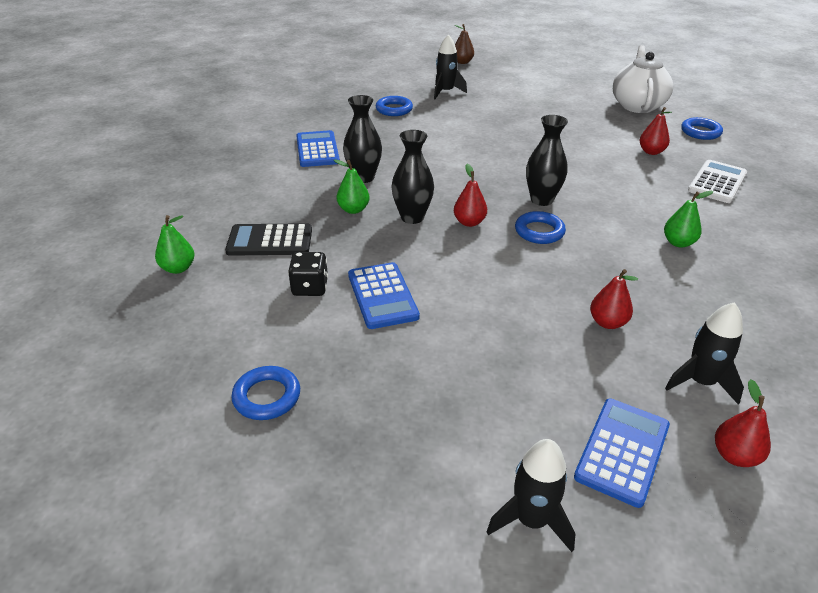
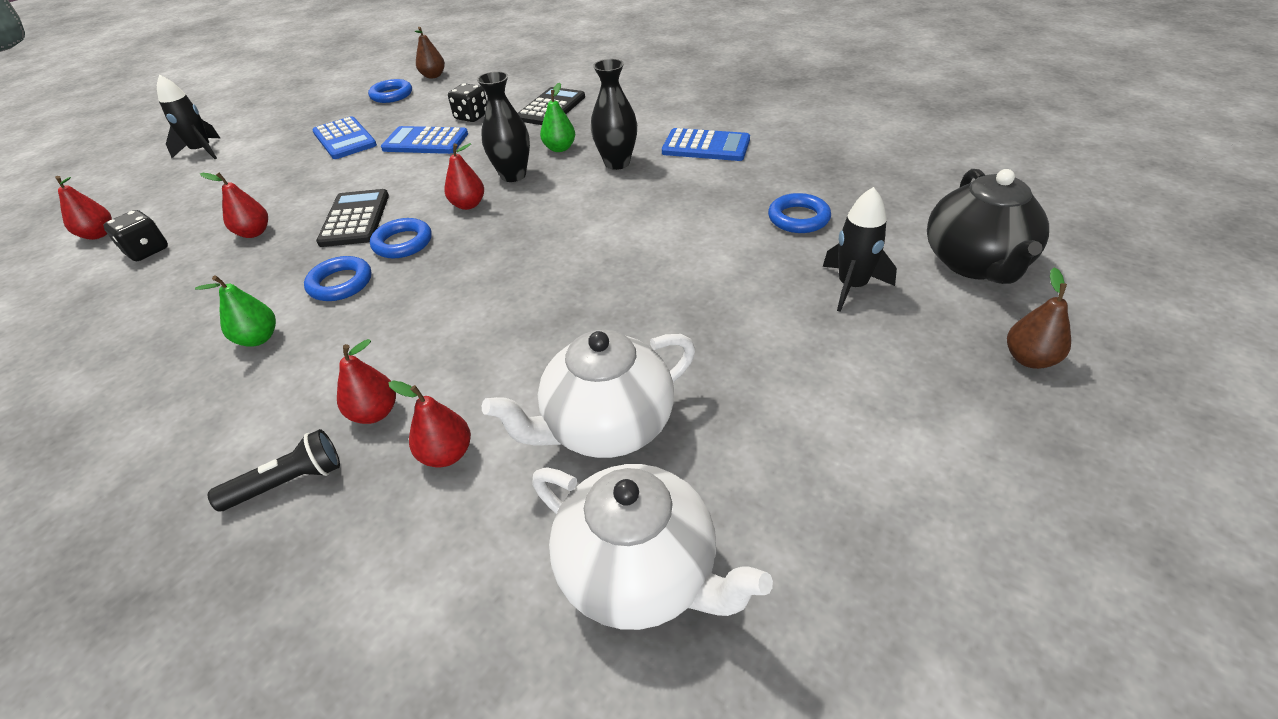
camera: 120 degrees right, 5 degrees up
green pear [155,215,195,274] -> none
black vase [526,115,568,206] -> none
blue calculator [574,398,670,508] -> blue calculator moved to [312,116,377,159]
black rocket [665,302,744,405] -> black dice [103,210,168,261]
blue ring [681,117,723,140] -> blue ring moved to [304,256,372,301]
white calculator [688,160,747,203] -> black flashlight [208,429,340,511]
none -> black calculator [316,189,389,247]
none -> red pear [337,339,396,424]
none -> brown pear [415,27,445,79]
none -> white teapot [482,330,695,458]
none -> black teapot [927,169,1049,284]

